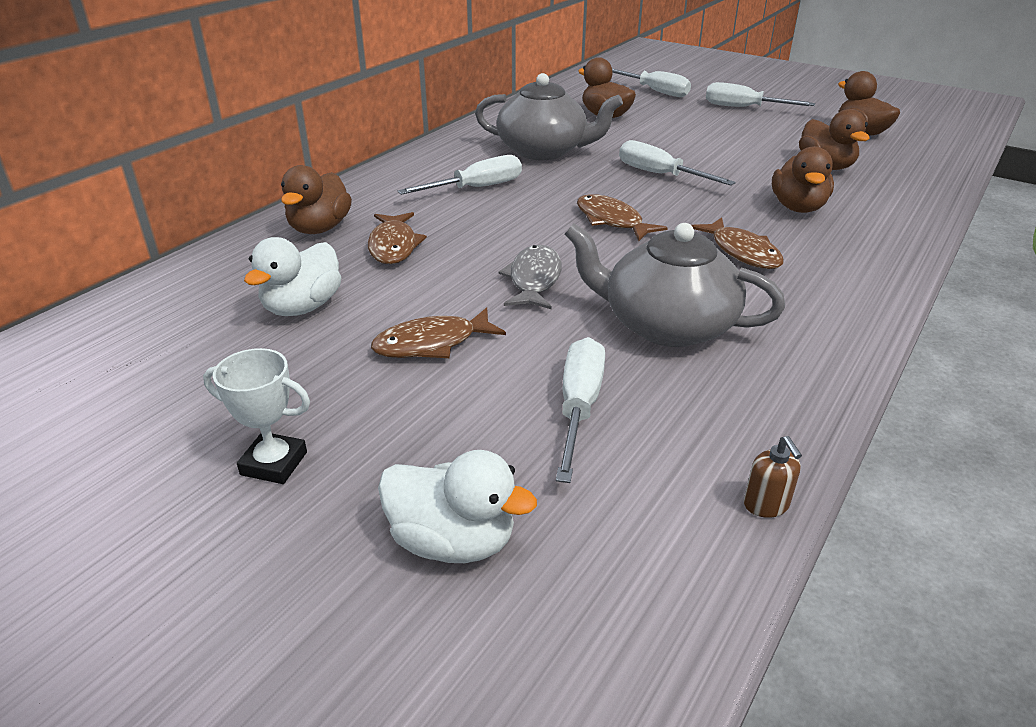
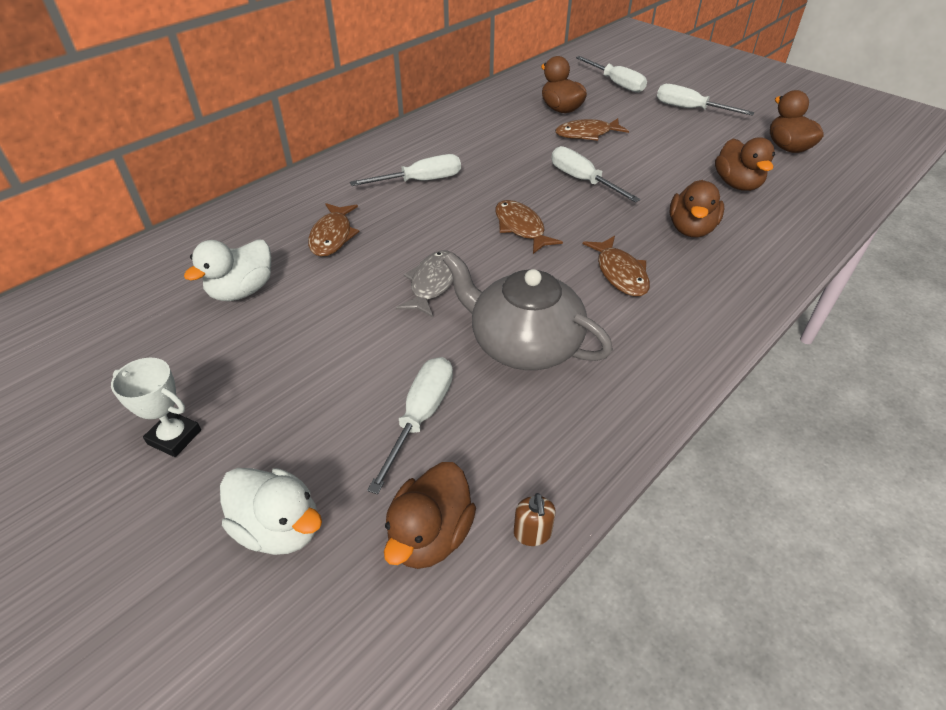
camera: 10 degrees right, 10 degrees up
brown duck [281,165,352,234] -> brown duck moved to [384,462,476,569]
brown fish [371,307,506,358] -> brown fish moved to [555,118,629,141]
grey teapot [475,73,623,160] -> none

